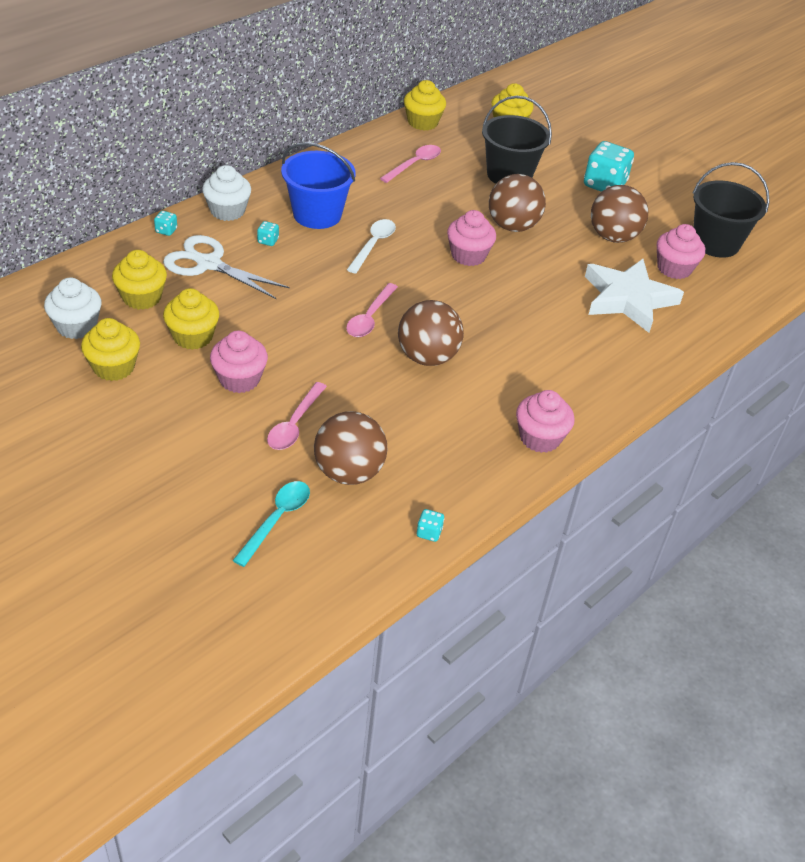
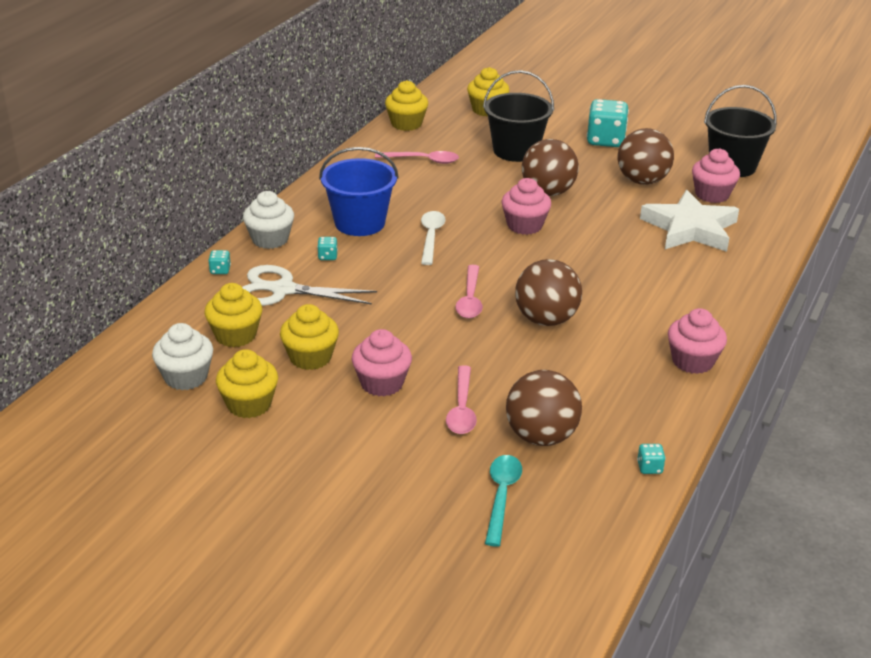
camera: 15 degrees left, 10 degrees down
pink spoon [380,145,441,183] -> pink spoon turned 75 degrees clockwise [375,151,459,164]

